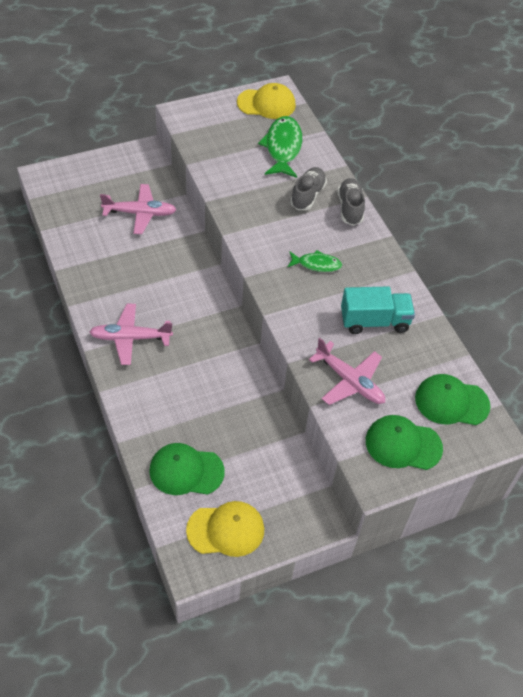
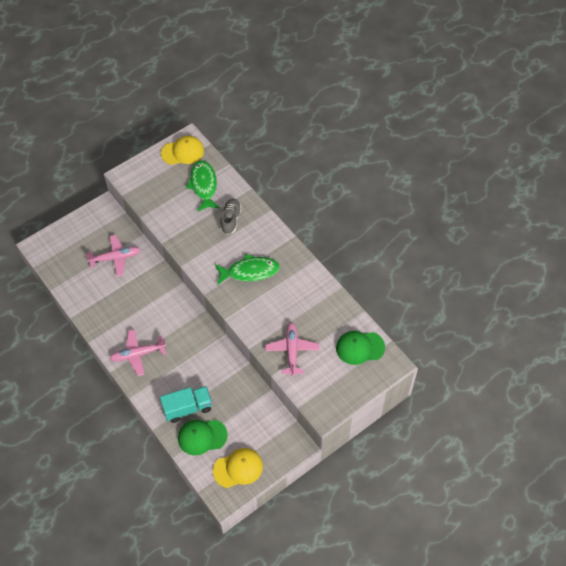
camera: 10 degrees left, 5 degrees up
green fish [288,250,342,272] -> green fish [215,254,280,285], size x1.72
pink plane [309,338,385,405] -> pink plane turned 120 degrees counterclockwise [265,322,319,376]
grey shoe [338,178,365,226] -> none
turquoise truck [341,286,415,334] -> turquoise truck moved to [160,386,212,423]
green cap [366,415,443,470] -> none

